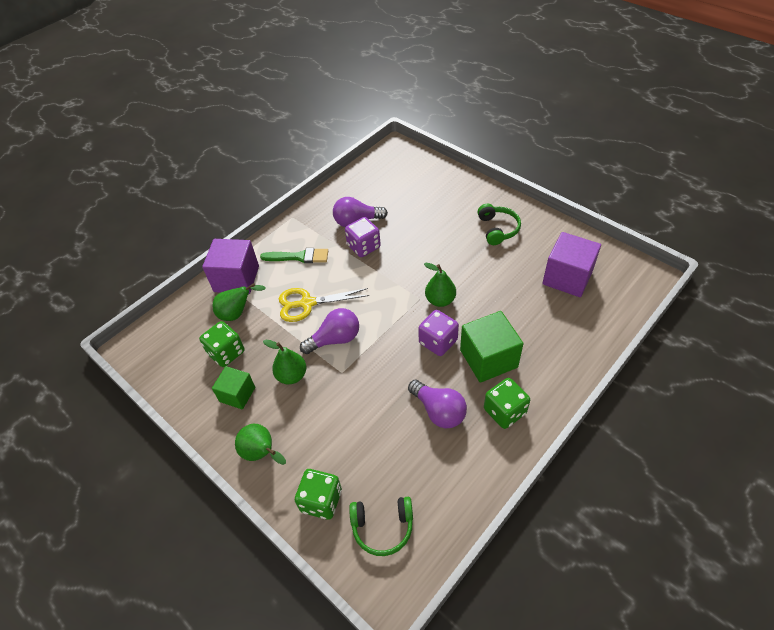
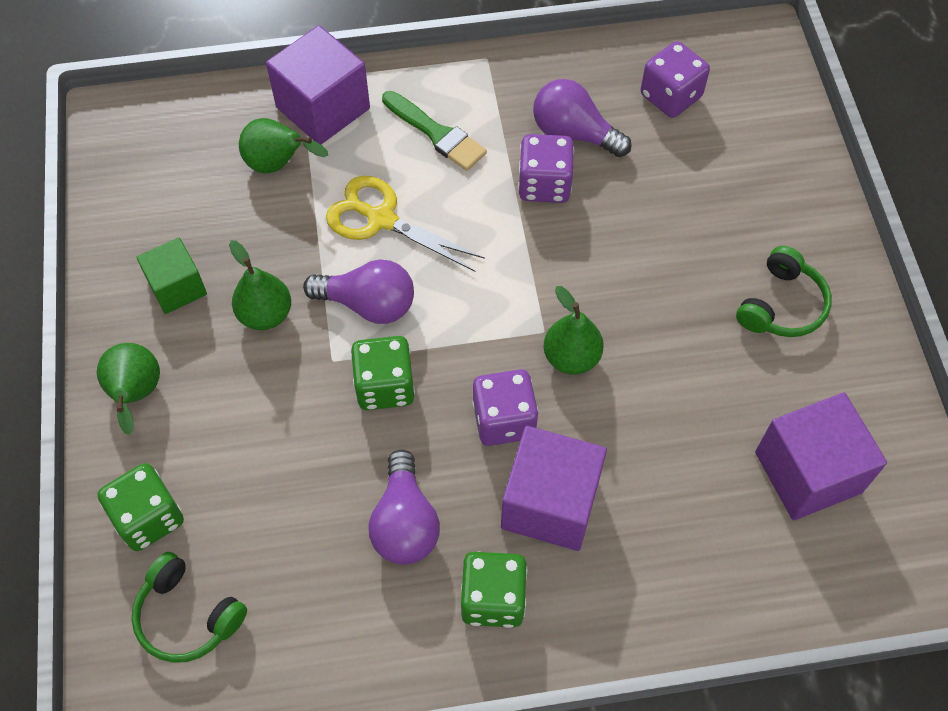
camera: 35 degrees right, 10 degrees up
green dice [199,321,244,367] -> green dice moved to [351,336,415,410]
green cube [460,311,524,383] -> purple cube [501,426,607,551]
none -> purple dice [641,41,710,118]

